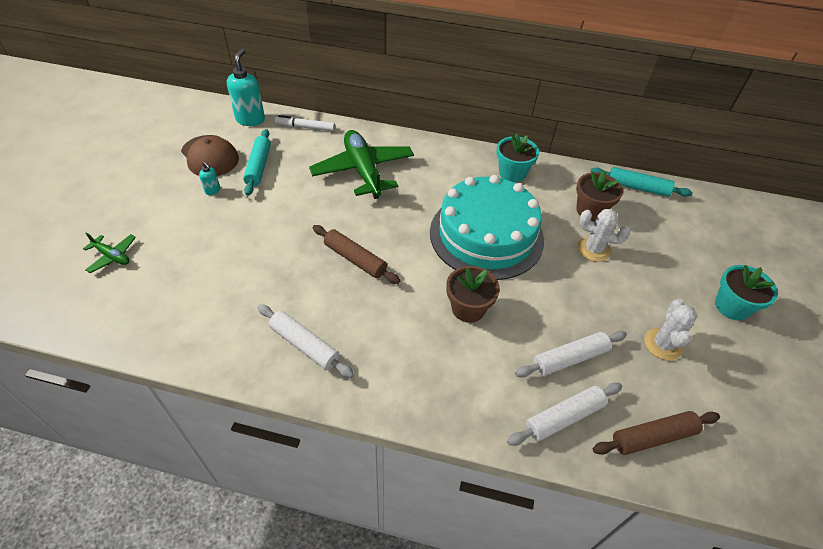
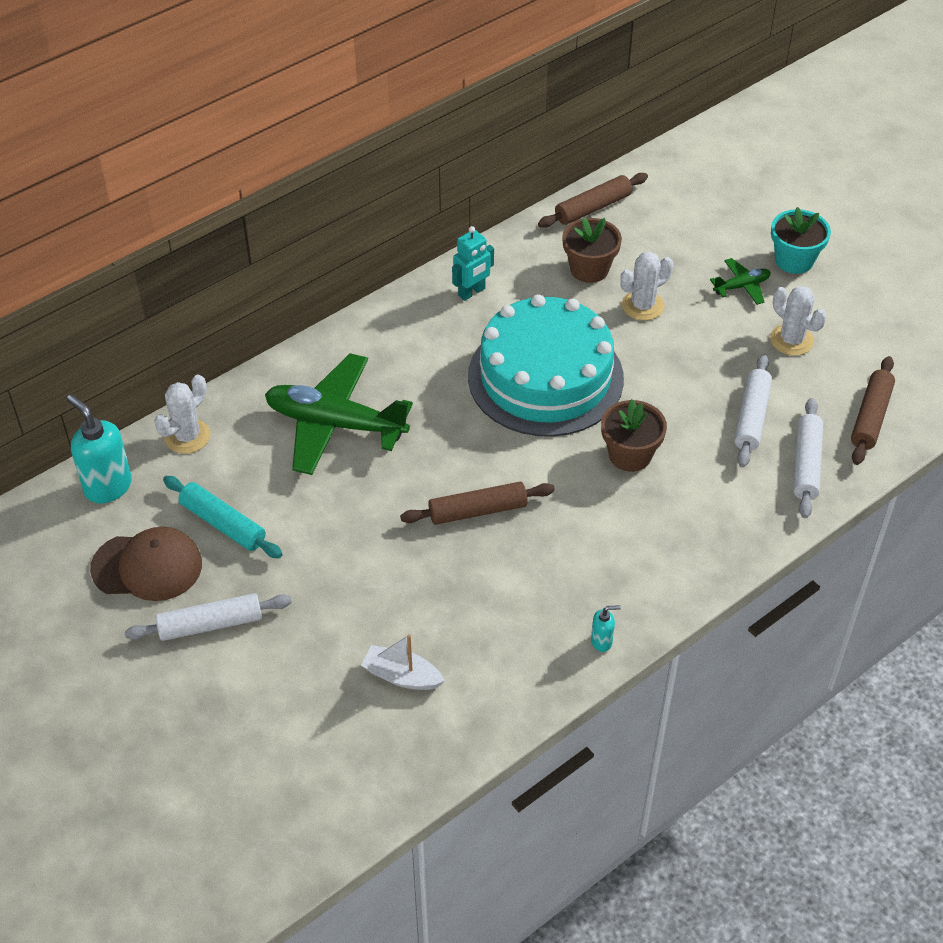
camera: 50 degrees left, 0 degrees up
green plane [83,232,136,273] -> green plane moved to [710,258,771,305]
turquoise soap dispenser [199,162,221,195] -> turquoise soap dispenser moved to [591,605,621,652]
white rolling pin [257,304,354,378] -> white rolling pin moved to [125,593,292,641]
white marker [275,115,335,131] -> white cactus [154,375,211,454]
turquoise flower pot [497,133,539,182] -> turquoise robot [452,226,494,301]
turquoise rolling pin [591,167,692,197] -> brown rolling pin [538,173,648,228]
none -> white boat [361,634,445,690]

